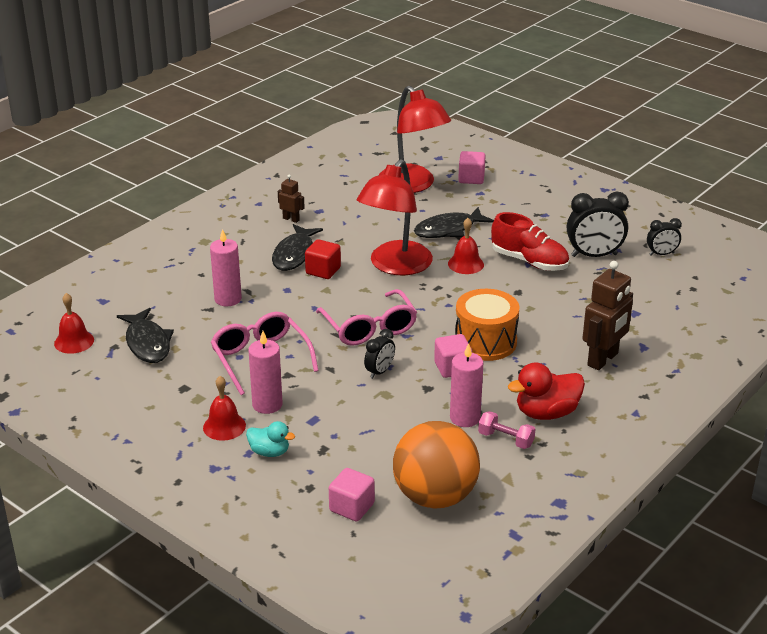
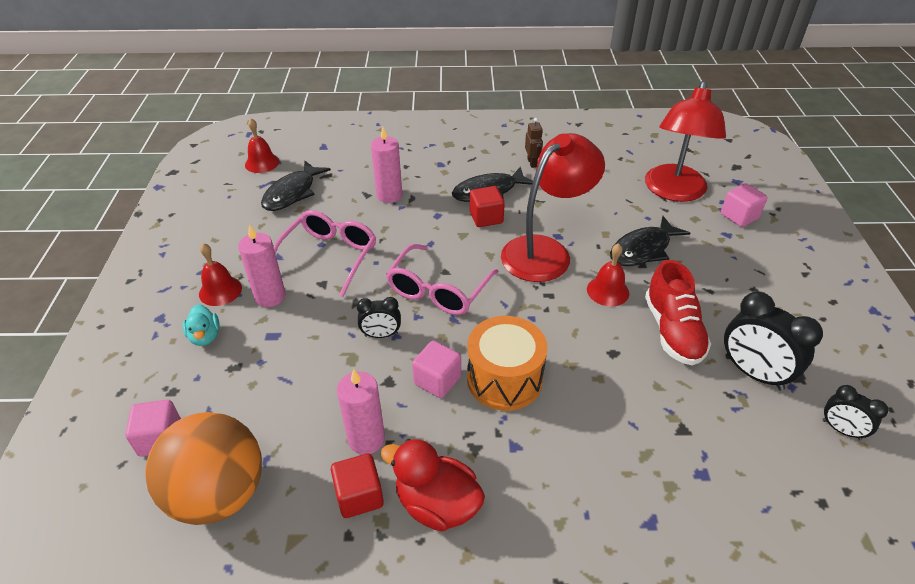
camera: 50 degrees right, 10 degrees up
red lamp [357,159,433,275] -> red lamp turned 150 degrees clockwise [501,133,605,282]
black fish [414,207,494,238] -> black fish turned 60 degrees counterclockwise [610,216,690,266]
pink dumbbell [478,411,535,449] -> red cube [331,453,384,518]
brown robot [583,261,633,370] -> none

